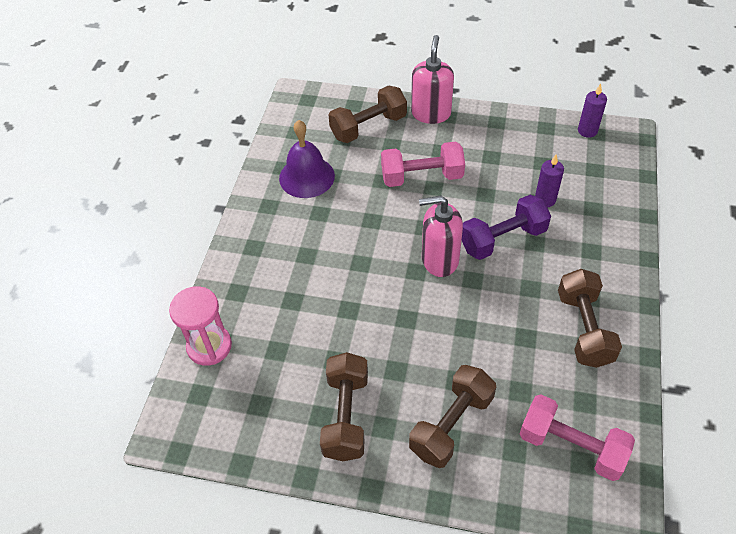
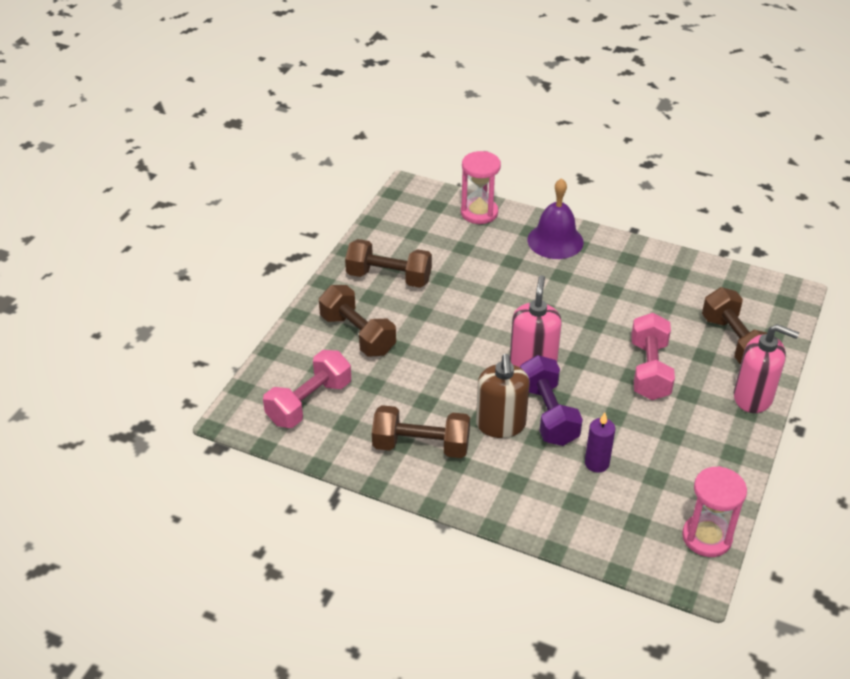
camera: 100 degrees right, 10 degrees down
purple bell [279,120,335,198] -> purple bell moved to [528,178,584,259]
purple candle [578,84,607,138] -> pink hourglass [682,466,747,557]
none -> brown soap dispenser [476,354,530,438]

